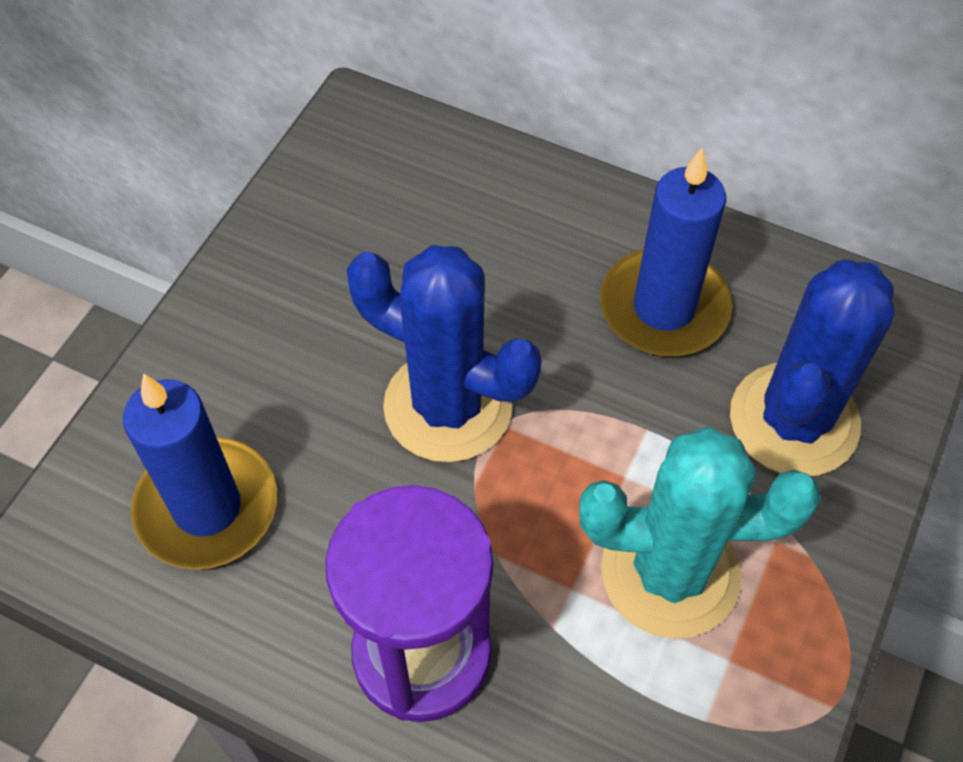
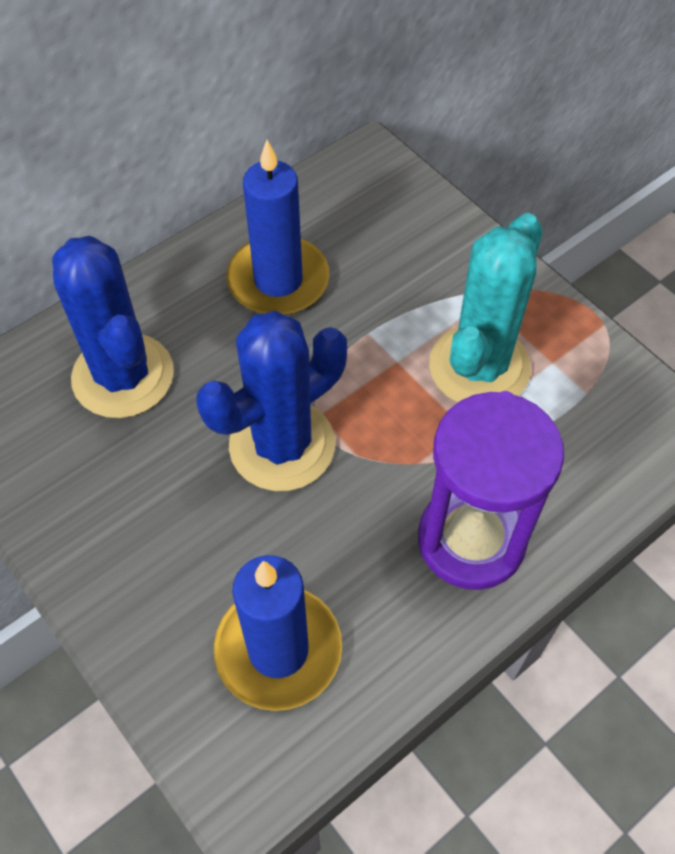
camera: 65 degrees left, 0 degrees up
blue cactus [730,260,894,476] -> blue cactus moved to [52,236,174,418]

